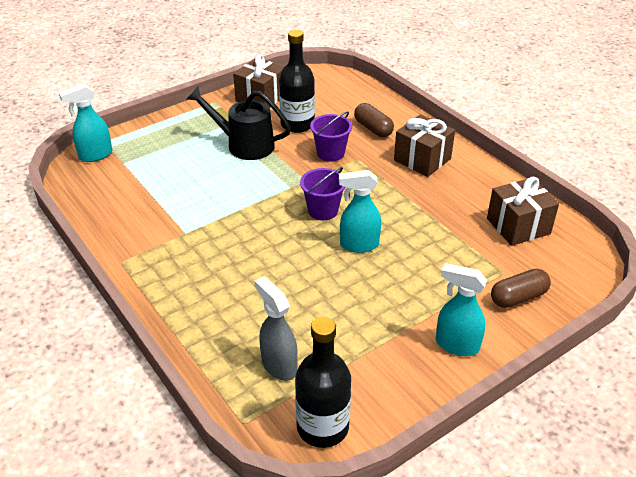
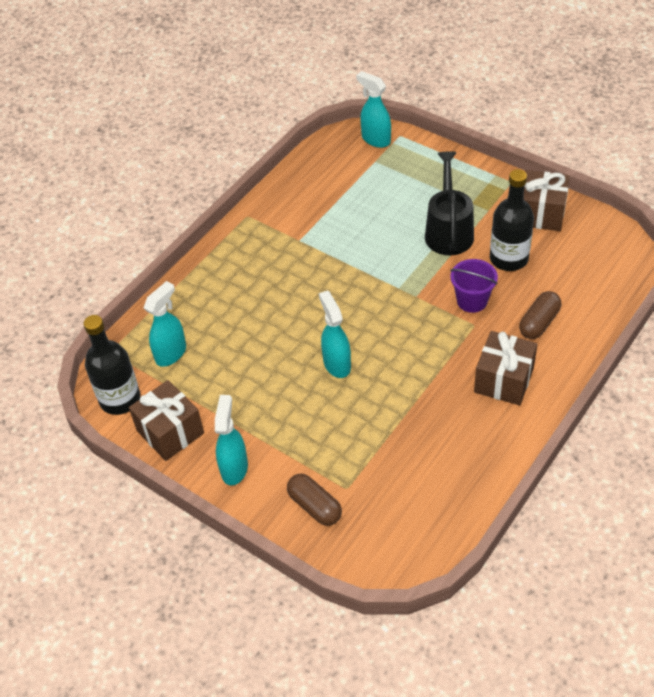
camera: 75 degrees right, 10 degrees up
grey spray bottle [255,276,298,381] -> turquoise spray bottle [144,281,186,367]
purple bucket [300,167,345,220] -> none
brown gift [487,177,559,246] -> brown gift moved to [129,380,204,461]

